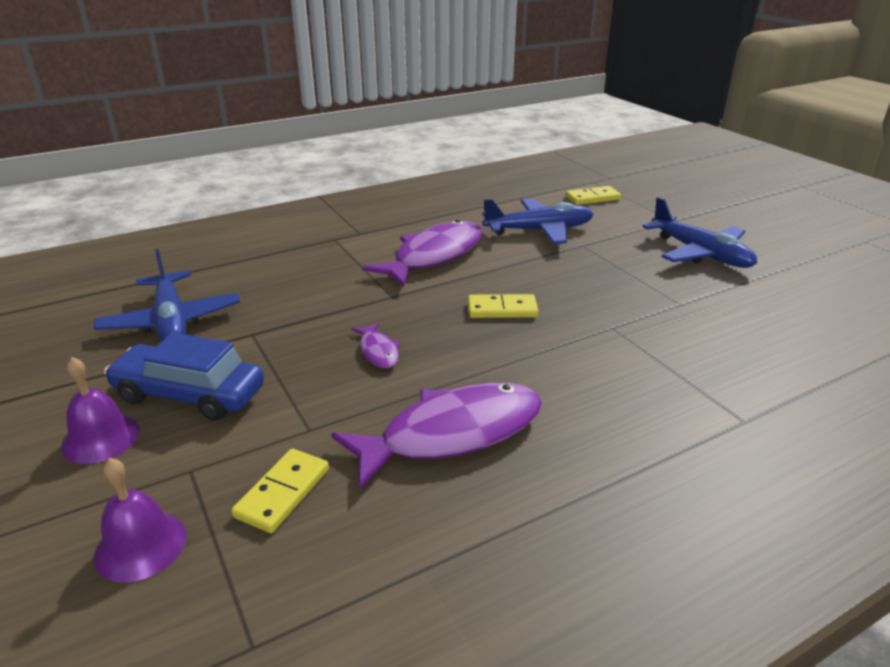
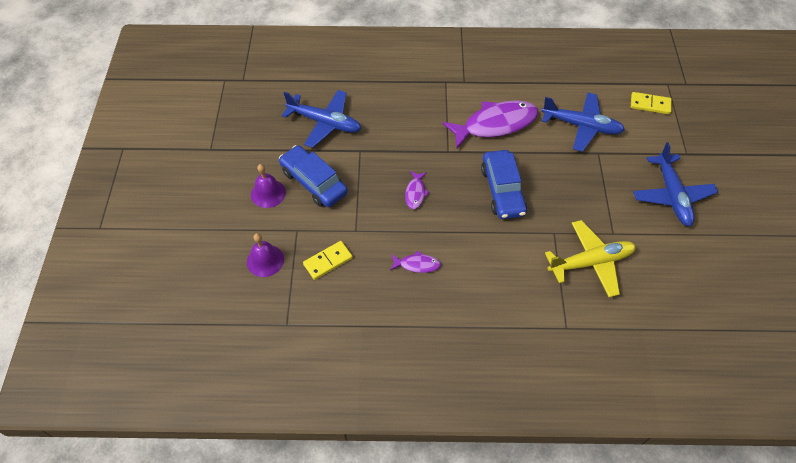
camera: 30 degrees right, 25 degrees up
blue plane [94,249,240,342] -> blue plane turned 75 degrees counterclockwise [282,90,361,148]
purple fish [331,383,542,490] -> purple fish [390,251,441,273], size x0.46
yellow domino [468,294,539,318] -> blue car [481,150,527,219]
none -> yellow plane [545,220,636,298]

